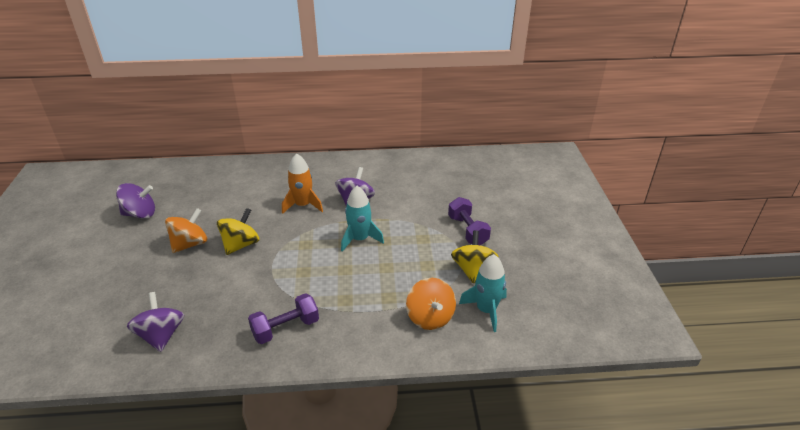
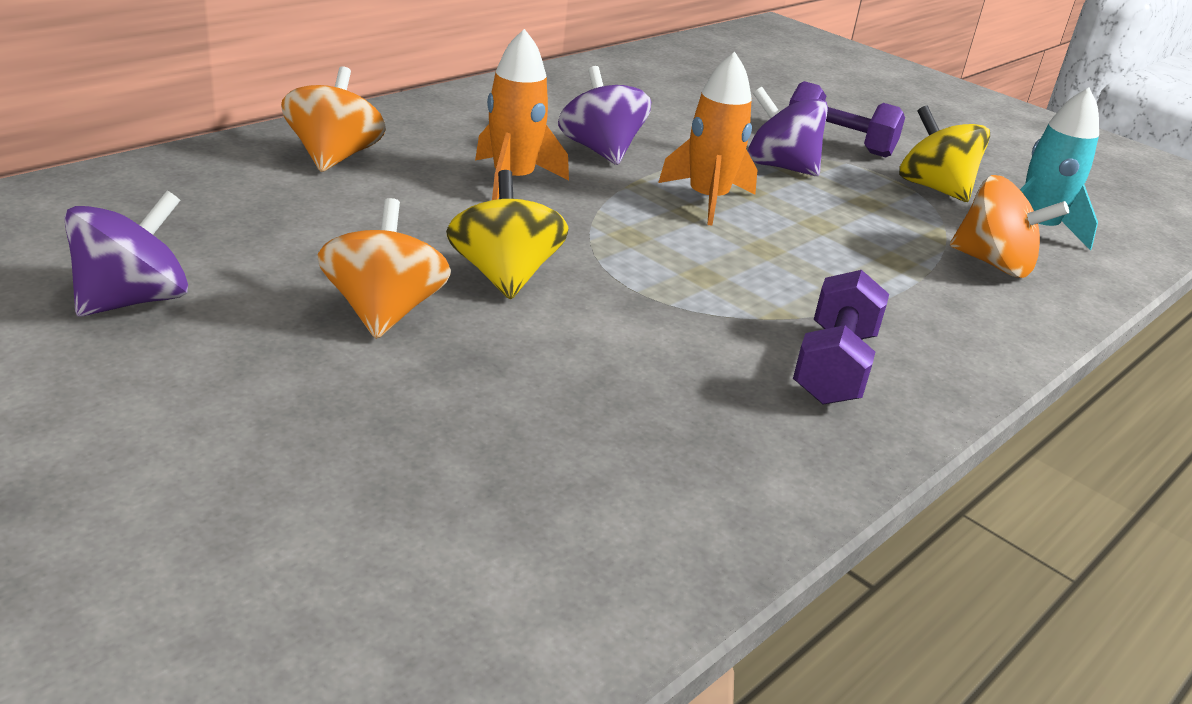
camera: 45 degrees left, 5 degrees down
purple spinning top [127,292,184,352] -> purple spinning top moved to [748,86,828,176]
turquoise rocket [341,186,384,252] -> orange rocket [658,52,757,226]
none -> orange spinning top [281,66,386,172]

